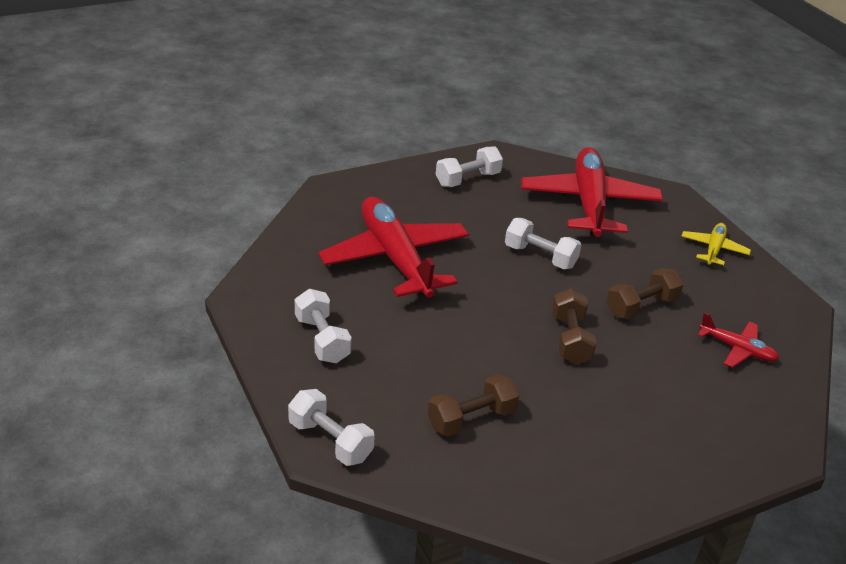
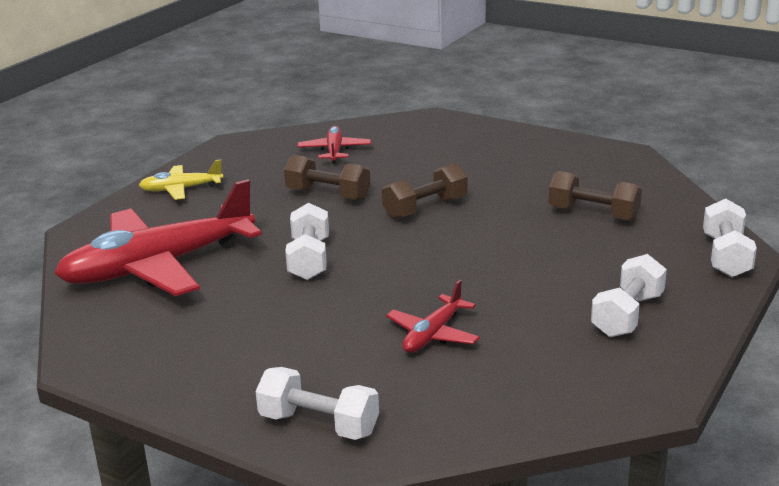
camera: 120 degrees left, 10 degrees down
red plane [318,197,469,298] -> red plane [386,280,480,353], size x0.46
white dumbbell [436,146,503,187] -> white dumbbell moved to [255,367,379,440]

